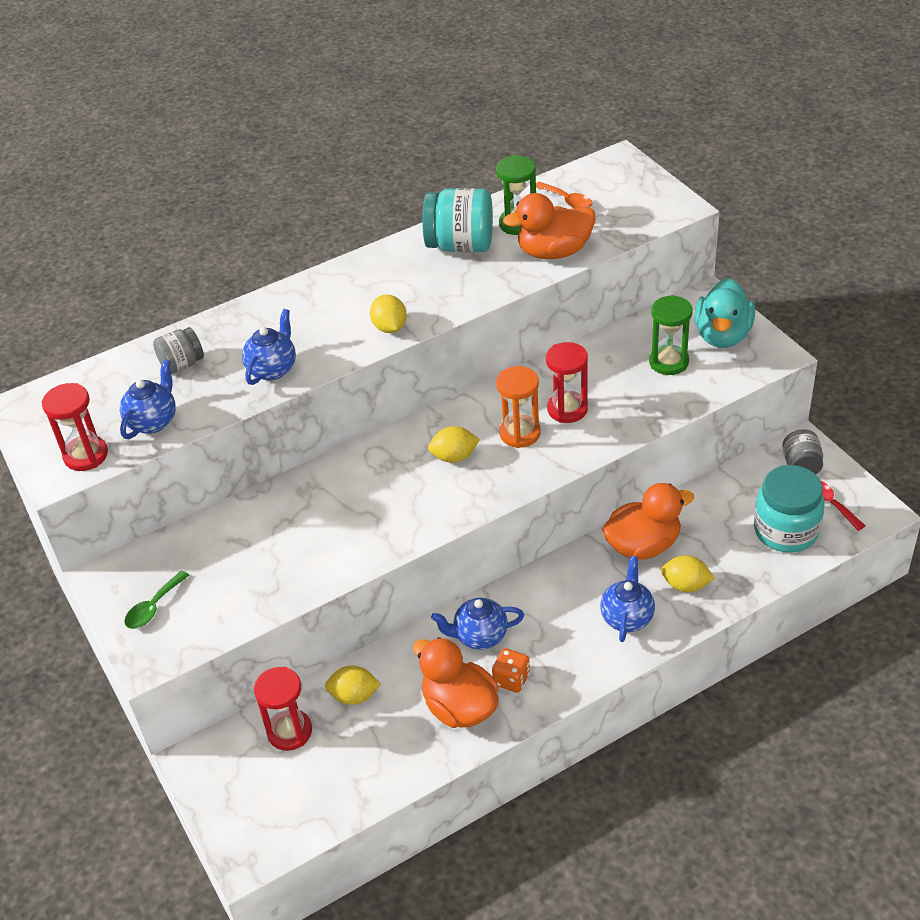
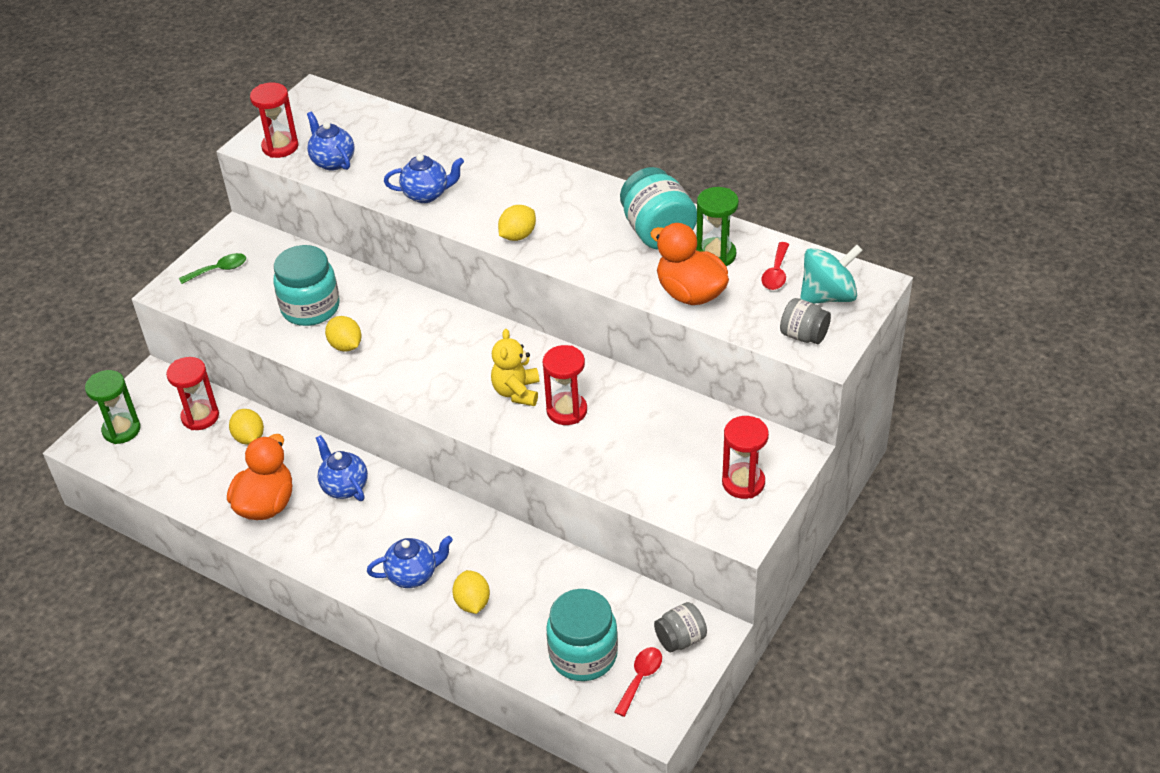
camera: 60 degrees right, 0 degrees up
blue teapot [120,360,176,439] -> blue teapot turned 120 degrees counterclockwise [307,111,355,171]
green spoon [124,570,189,629] -> green spoon turned 150 degrees clockwise [179,253,246,284]
grey jar [153,327,204,374] -> grey jar moved to [780,298,831,344]
yellow lemon [428,426,480,463] -> yellow lemon moved to [325,316,362,352]
orange dice [492,648,530,693] -> none
orange hourglass [496,366,541,448] -> yellow teddy bear [491,329,539,406]
orange spoon [536,182,592,208] -> red spoon [761,242,789,290]
orange duck [602,483,694,560] -> none
green hourglass [649,295,693,375] -> green hourglass moved to [85,370,141,444]
turquoise duck [695,278,755,348] -> red hourglass [722,416,769,499]
none -> turquoise jar [273,245,339,326]
none -> turquoise spinning top [800,245,863,304]

